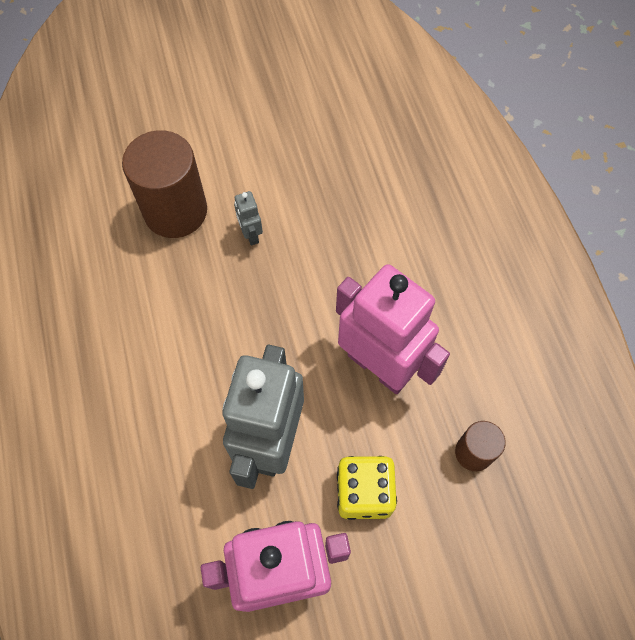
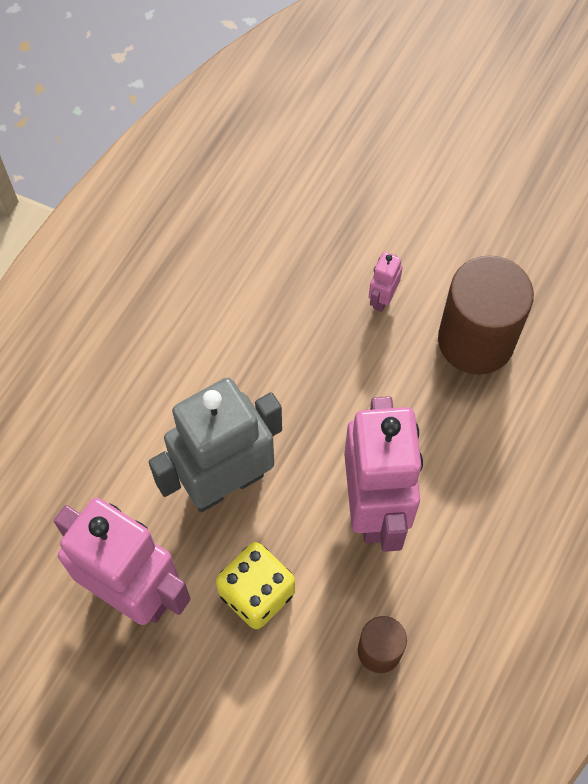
camera: 45 degrees right, 0 degrees up
brown cylinder [122,130,207,238] -> brown cylinder moved to [438,255,534,375]
grey robot [234,191,263,245] -> pink robot [369,252,403,312]

